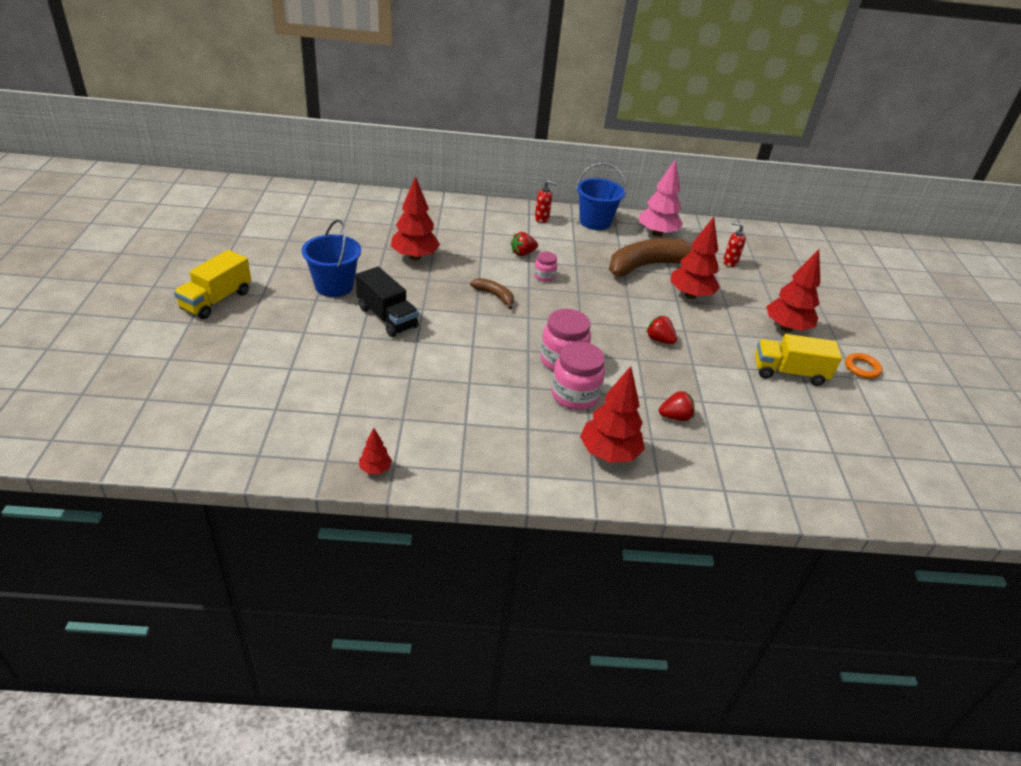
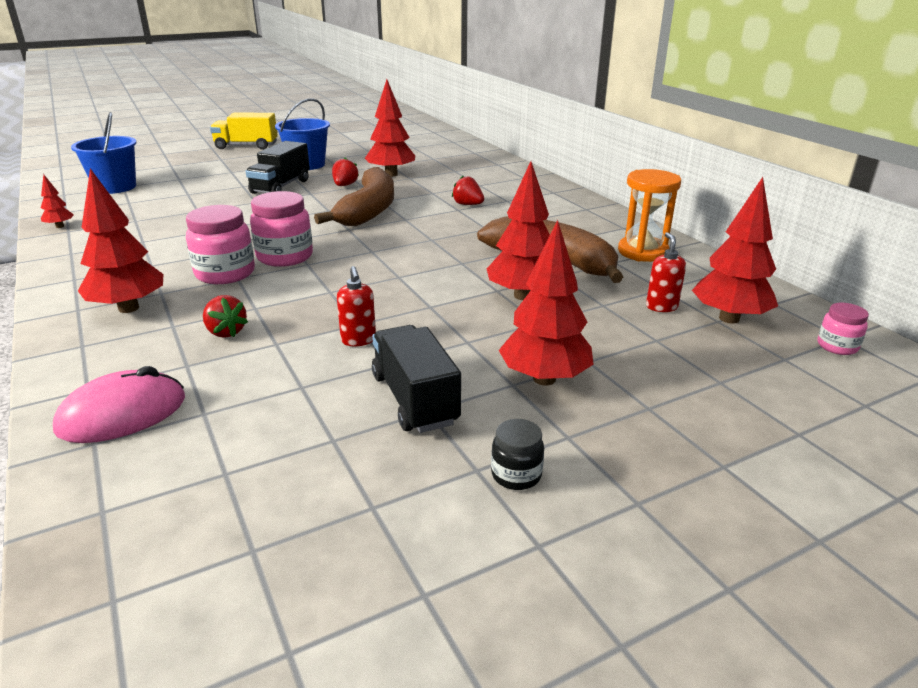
camera: 65 degrees right, 10 degrees down
brown banana [470,278,514,309] -> brown banana [314,167,394,226], size x2.15
pink jar [534,251,557,282] -> pink jar moved to [817,303,869,355]
red soap dispenser [535,180,557,223] -> red soap dispenser moved to [337,266,376,346]
blue bucket [576,163,626,230] -> blue bucket moved to [71,112,137,194]
pink tree [639,159,683,237] -> orange hourglass [618,169,681,262]
red strawberry [646,316,677,344] -> red strawberry moved to [332,158,359,186]
yellow truck [755,334,842,386] -> black truck [372,325,461,433]
orange ring [845,353,883,379] -> black jar [491,419,544,490]
none -> pink mouse [53,366,185,443]
none -> red tree [692,177,778,324]

